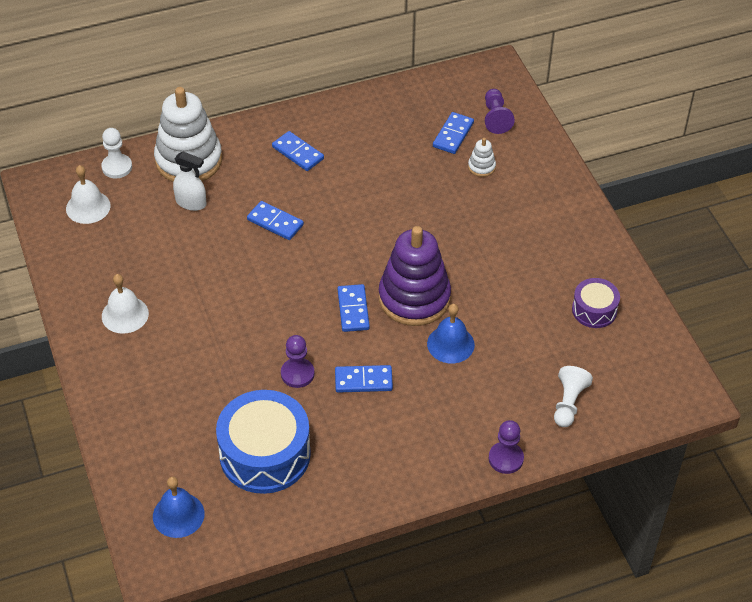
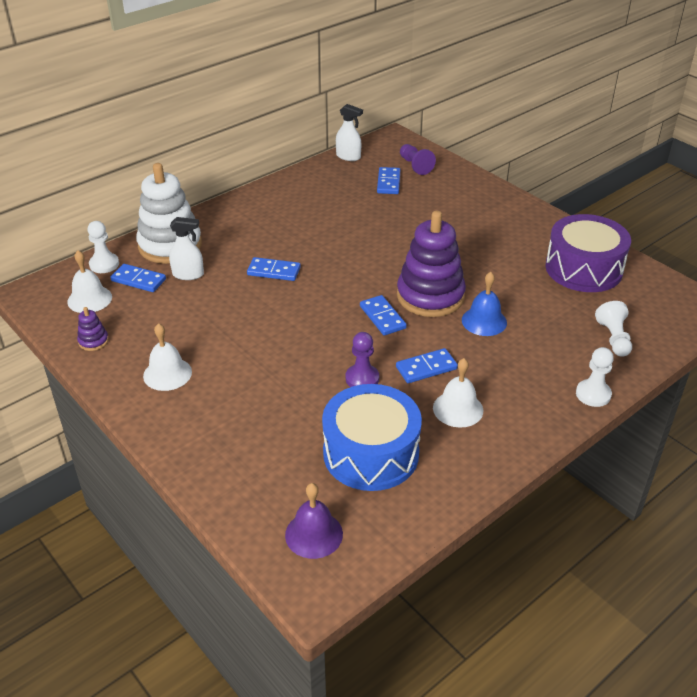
camera: 20 degrees left, 10 degrees down
blue bell [153,477,205,538] -> purple bell [285,483,343,559]
blue domino [272,131,324,171] -> blue domino moved to [110,264,166,292]
white stacking toy [468,138,496,177] -> none
purple pawn [489,420,524,474] -> white pawn [576,347,614,407]
purple drum [572,278,620,328] -> purple drum [545,214,631,292], size x1.88
none -> purple stacking toy [77,307,109,351]
none -> white spray bottle [336,104,363,161]
none -> white bell [433,358,483,428]

